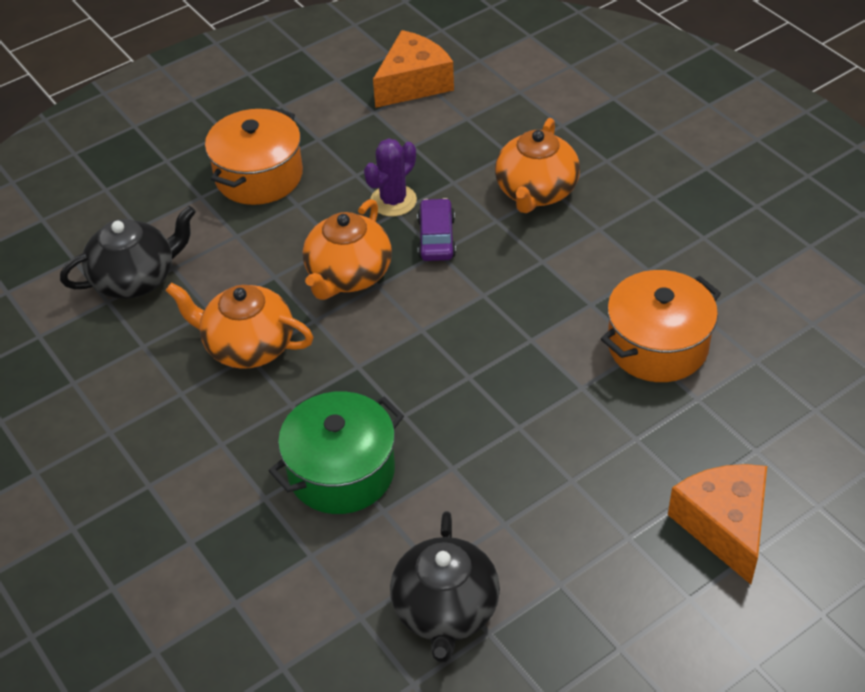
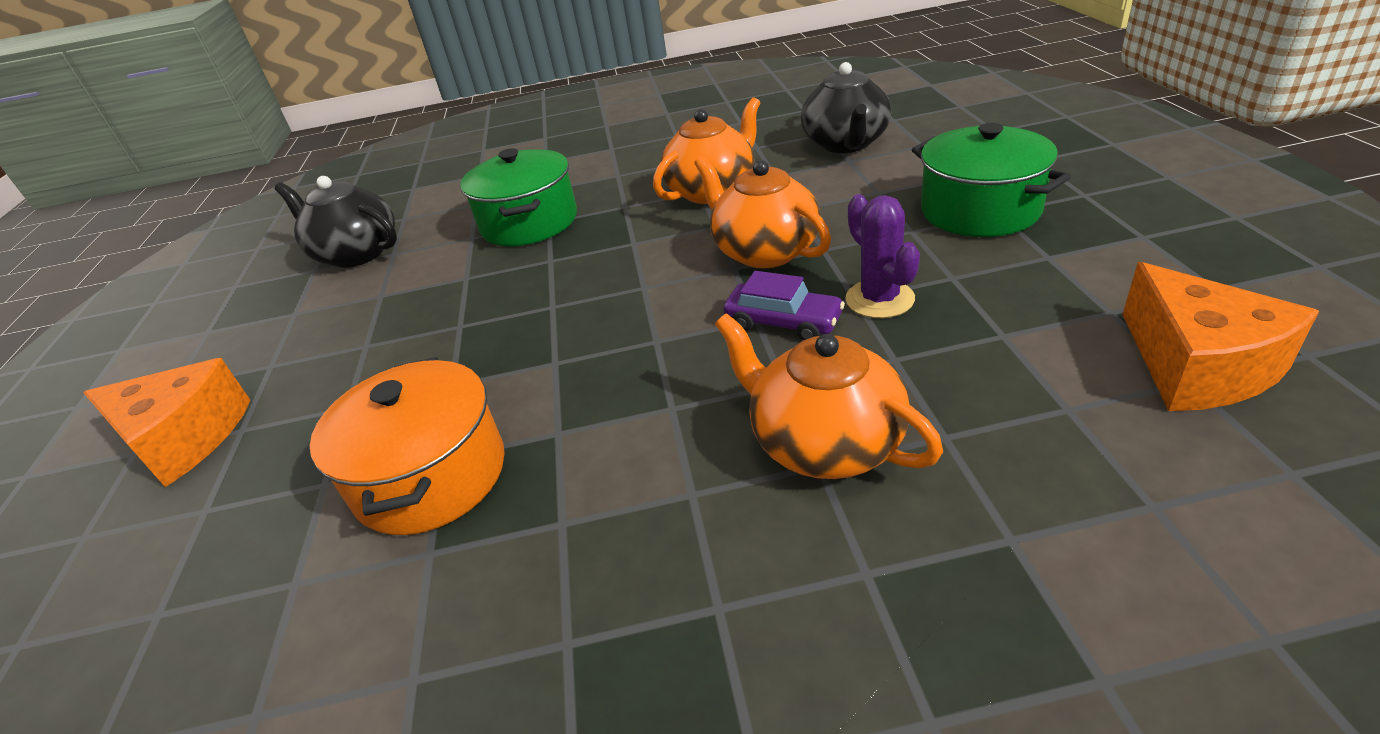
camera: 120 degrees right, 10 degrees down
orange pot [205,107,303,205] -> green pot [912,123,1071,237]

